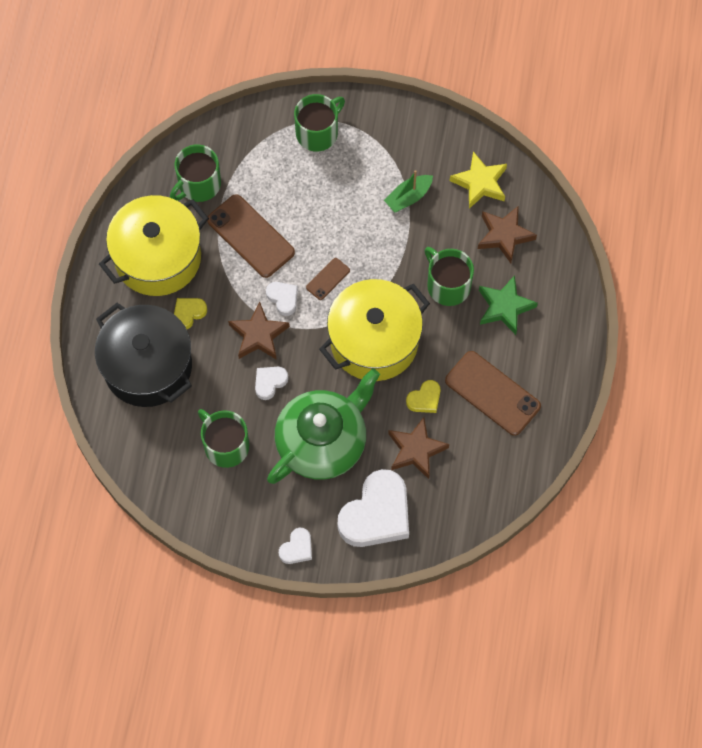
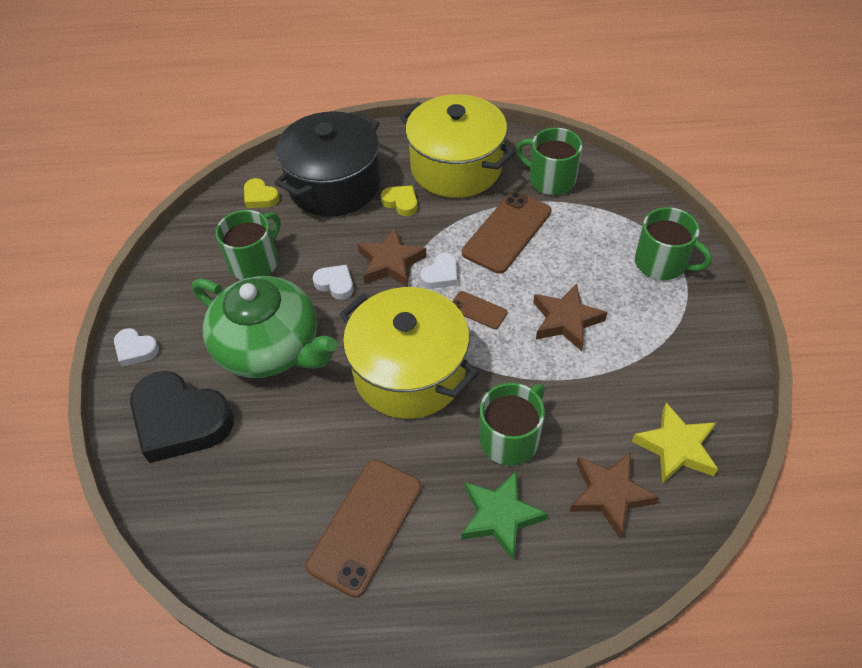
camera: 80 degrees right, 15 degrees down
white heart [338,469,409,547] -> black heart [130,371,234,463]
green boat [384,170,433,213] -> none
brown star [388,417,449,479] -> brown star moved to [533,283,608,351]
yellow heart [406,380,441,413] -> yellow heart moved to [244,178,280,208]

